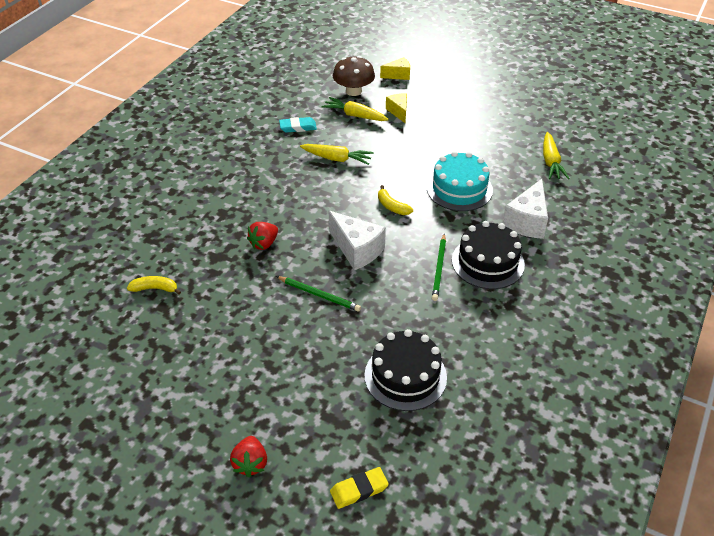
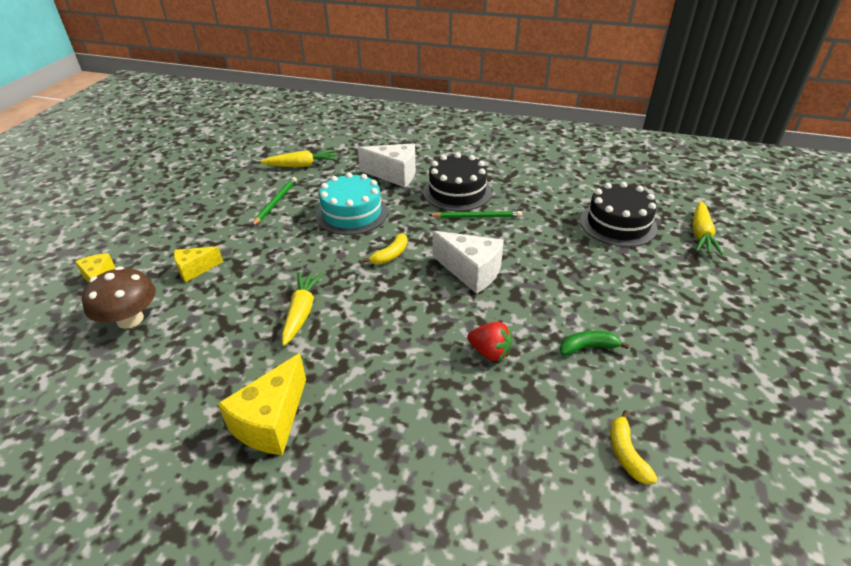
camera: 100 degrees left, 5 degrees down
red strawberry [230,436,267,477] -> none
green pencil [276,276,361,311] -> green pencil moved to [252,177,297,226]
turquoise eraser [279,117,317,133] -> none
yellow carrot [322,97,389,121] -> yellow carrot moved to [693,201,723,255]
white cheese [329,211,386,270] -> white cheese turned 90 degrees clockwise [433,231,504,294]
yellow eraser [330,467,389,509] -> none
none -> yellow cheese [218,353,306,455]
none -> green banana [560,331,630,355]

